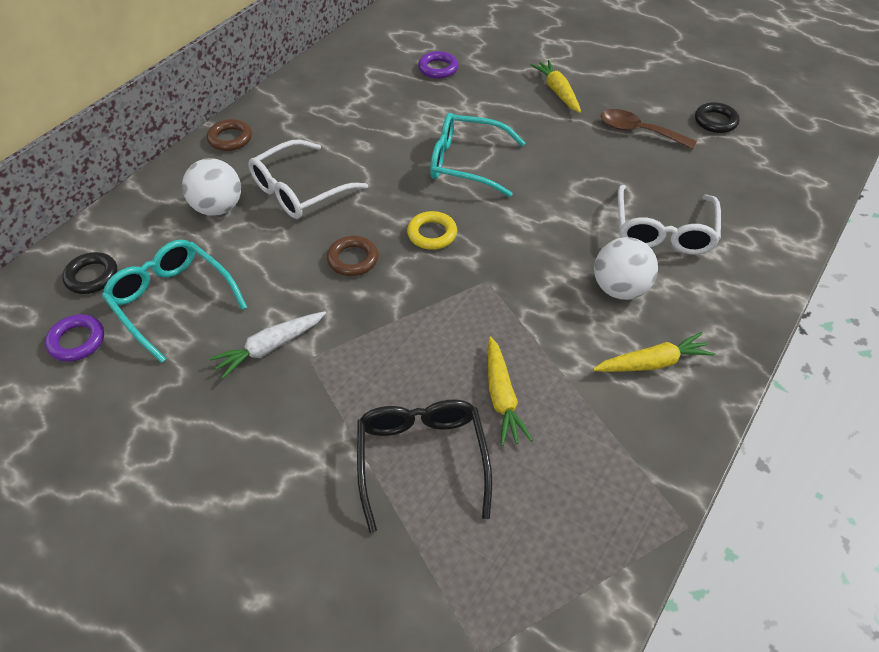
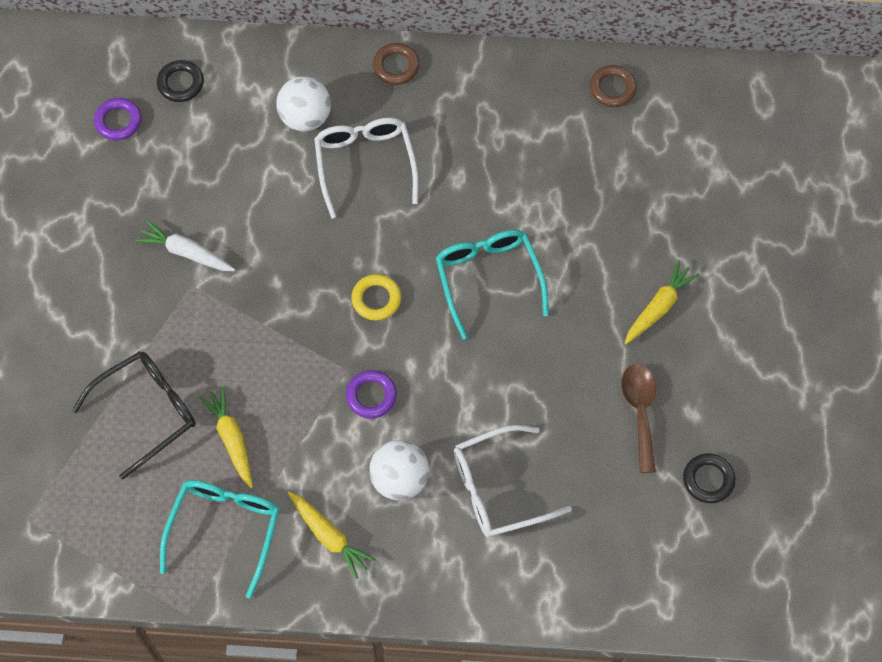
camera: 60 degrees right, 15 degrees up
turquoise glasses [102,239,247,363] -> turquoise glasses moved to [160,480,280,599]
white glasses [248,139,368,219] -> white glasses turned 60 degrees clockwise [314,118,419,218]
brown ring [327,236,378,276] -> brown ring moved to [590,65,637,107]
purple ring [418,51,459,79] -> purple ring moved to [346,370,397,418]
yellow carrot [488,336,533,446] -> yellow carrot turned 105 degrees clockwise [199,387,253,488]

